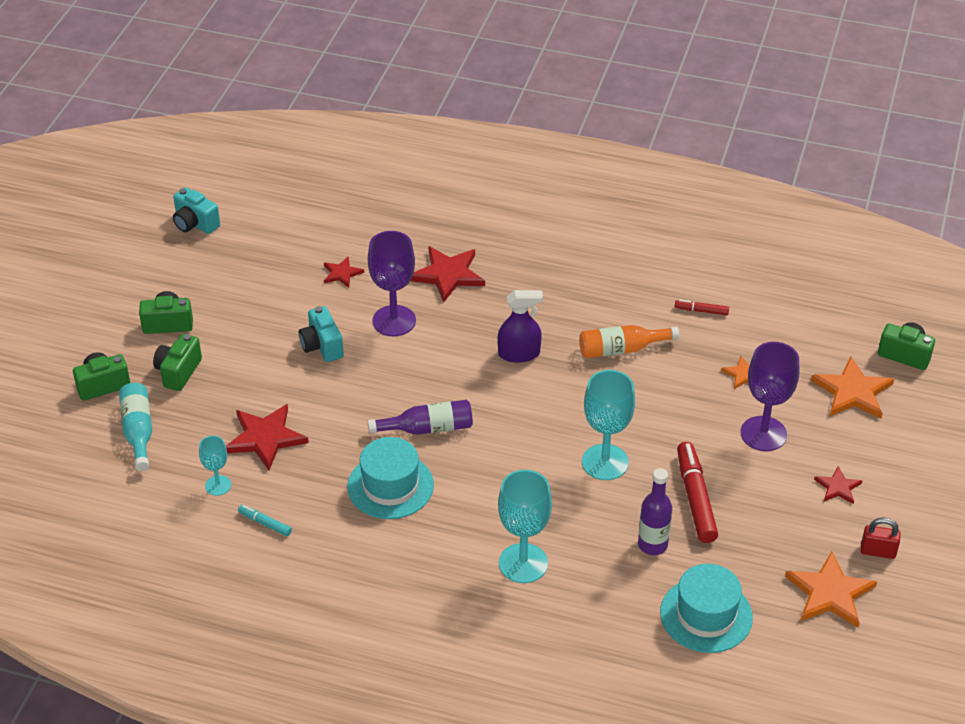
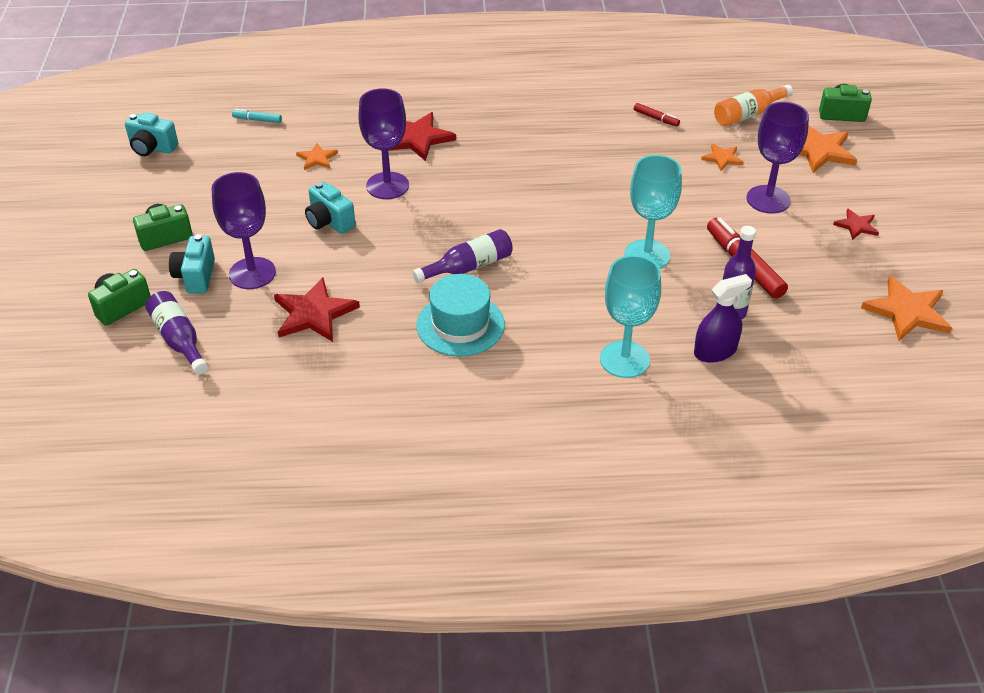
camera: 20 degrees left, 0 degrees up
turquoise bottle [119,383,152,471] -> purple bottle [145,291,208,375]
green camera [153,334,202,391] -> turquoise camera [169,234,215,293]
turquoise goblet [199,436,231,496] -> none
turquoise marker [238,505,292,536] -> turquoise marker moved to [232,109,282,123]
red star [324,257,364,287] -> orange star [296,143,338,170]
purple spray bottle [498,290,543,363] -> purple spray bottle moved to [694,274,752,363]
orange bottle [579,325,679,358] -> orange bottle moved to [714,85,793,126]
turquoise hat [660,564,753,653] -> none
red marker [675,299,729,315] -> red marker turned 135 degrees counterclockwise [634,103,680,127]
red padlock [861,518,901,559] -> none
none -> purple goblet [211,172,276,289]

